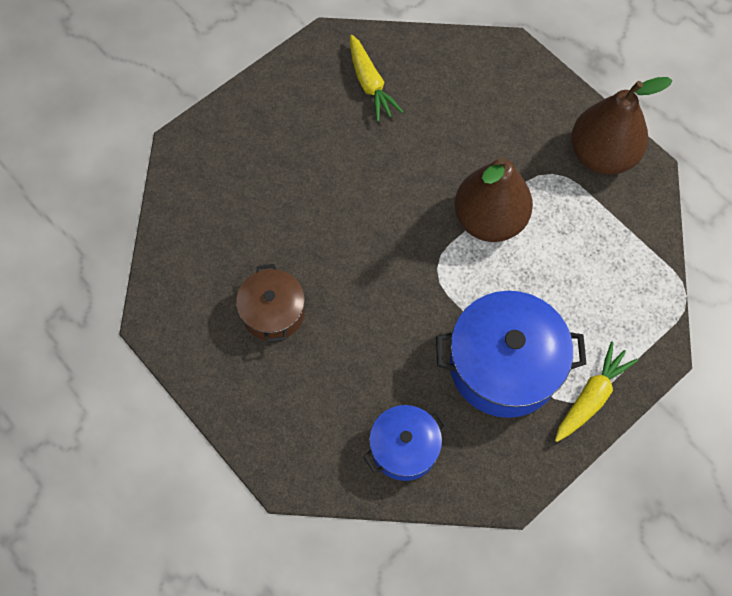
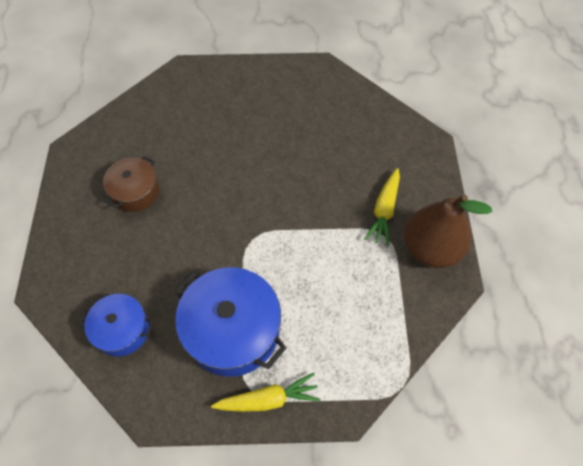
camera: 40 degrees right, 5 degrees down
yellow carrot [350,35,403,122] -> yellow carrot moved to [365,168,400,246]
brown pear [455,156,533,242] -> none

